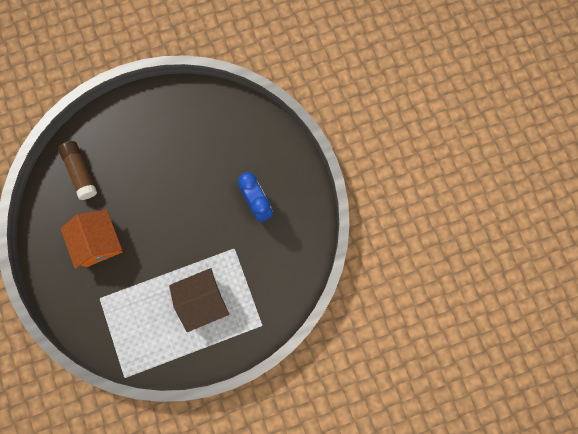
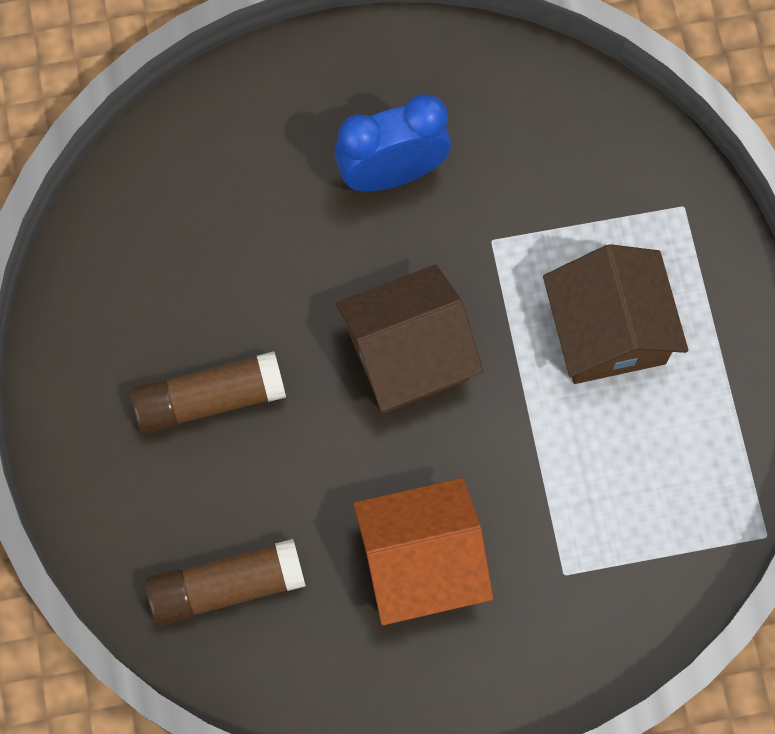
camera: 80 degrees left, 5 degrees down
none -> brown glue stick [131,351,286,434]
none -> brown house [336,264,483,413]

